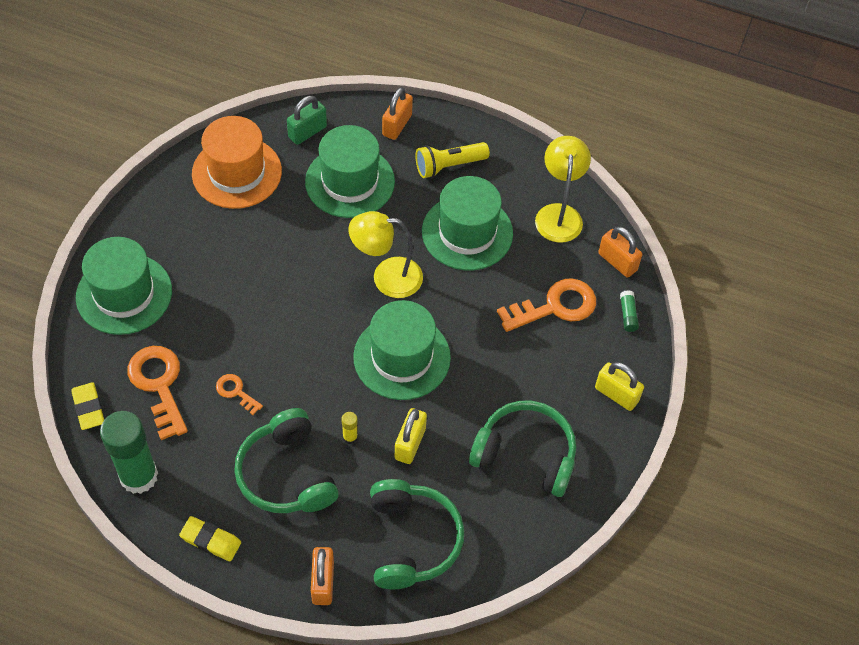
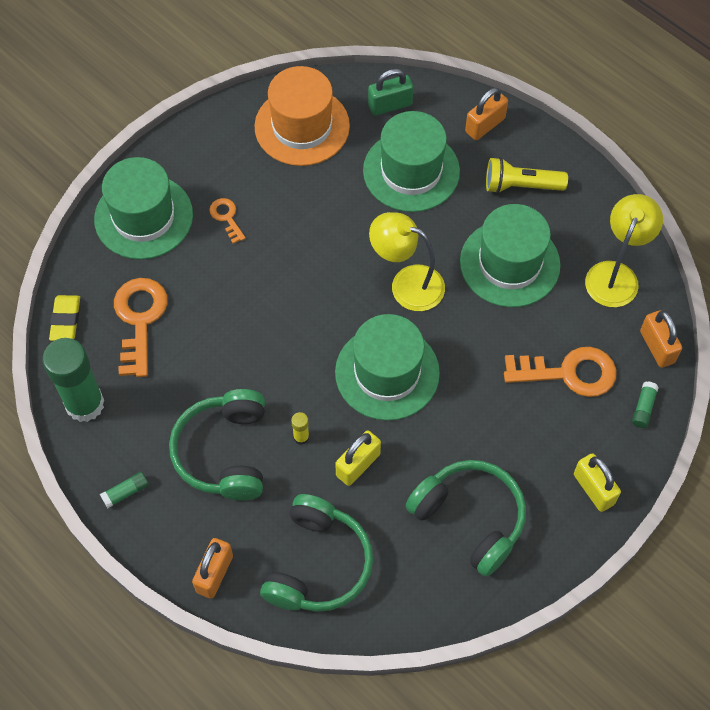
camera: 25 degrees right, 5 degrees up
yellow eraser [179,516,241,561] -> green glue stick [100,472,149,508]
orange key [216,374,263,415] -> orange key moved to [209,198,246,244]

